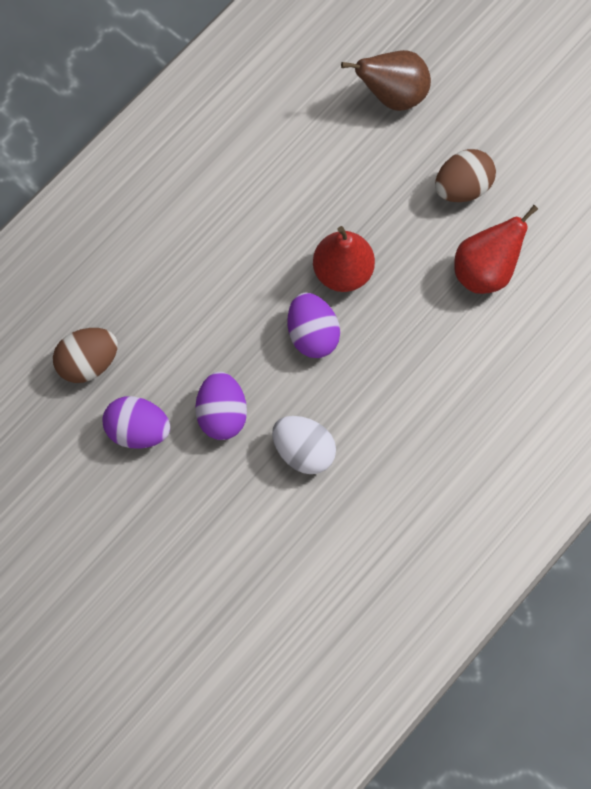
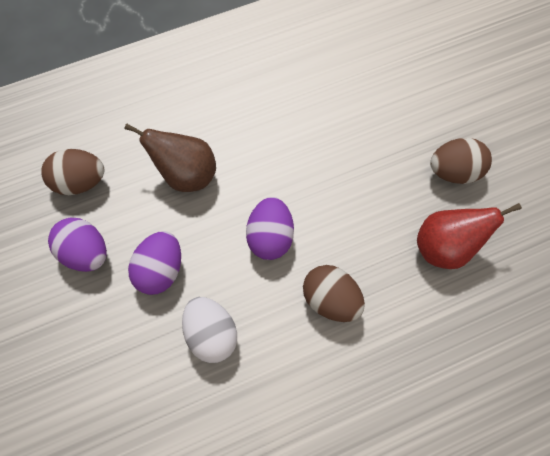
camera: 25 degrees right, 5 degrees down
red pear [313,226,375,292] -> none
brown pear [341,50,431,111] -> brown pear moved to [124,123,216,192]
none -> brown egg [303,265,365,322]

